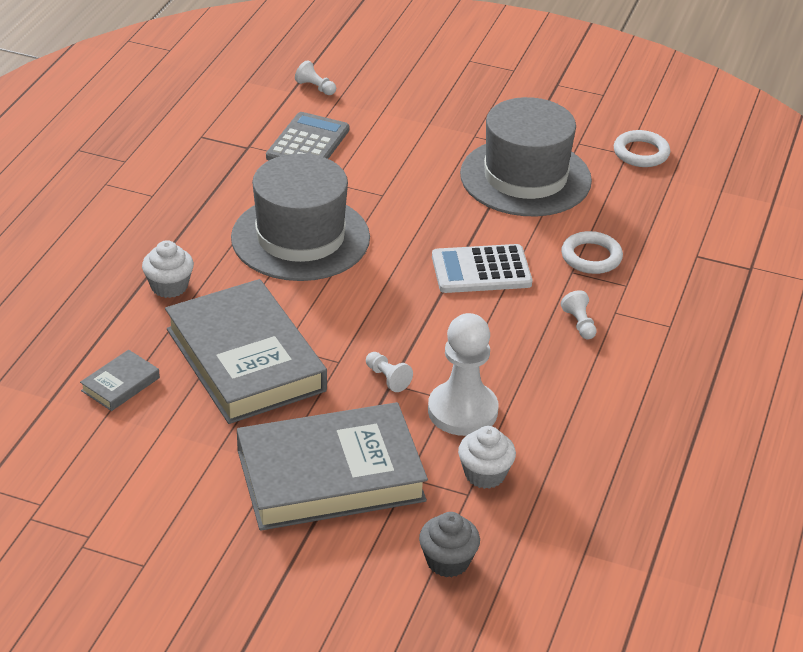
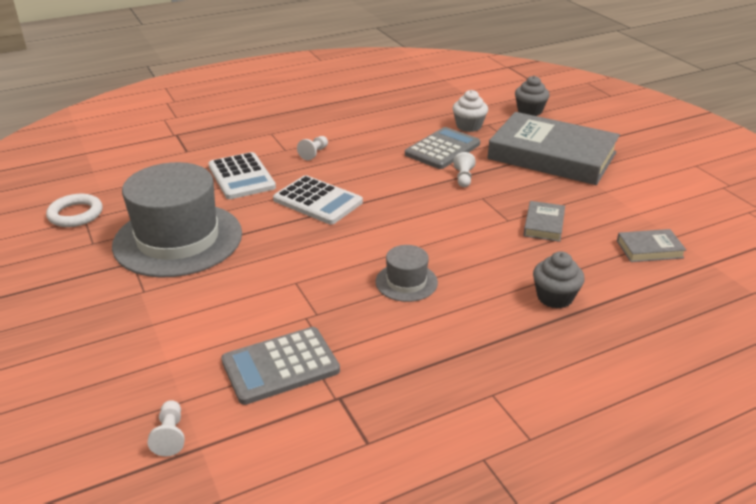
camera: 135 degrees left, 5 degrees down
white cupcake [142,240,194,298] -> grey cupcake [533,251,585,309]
grey book [165,279,327,424] -> grey book [523,201,565,242], size x0.41
grey hat [231,154,370,281] -> grey hat [376,245,438,302], size x0.45
white pawn [428,313,498,436] -> grey calculator [405,127,480,169]
white ring [561,231,623,274] -> white calculator [208,152,276,199]

